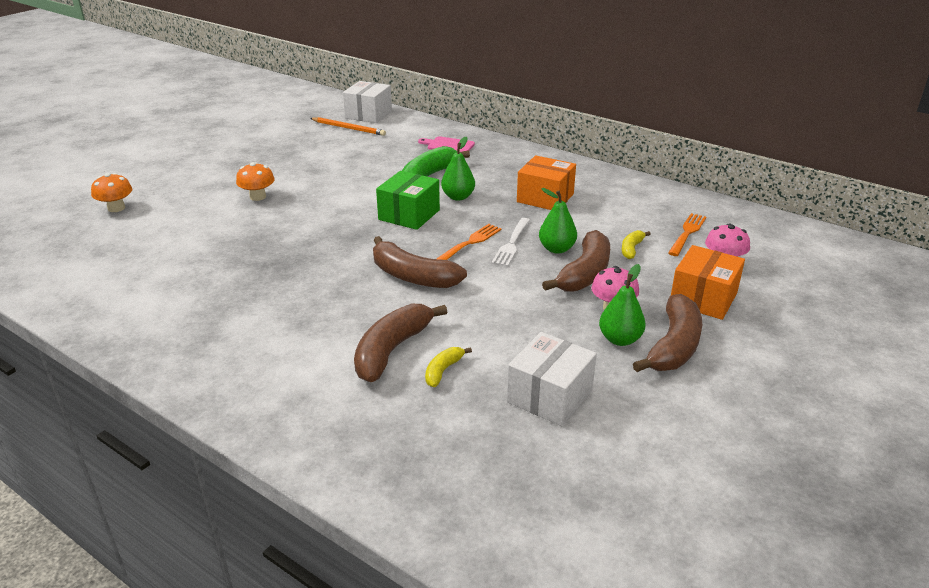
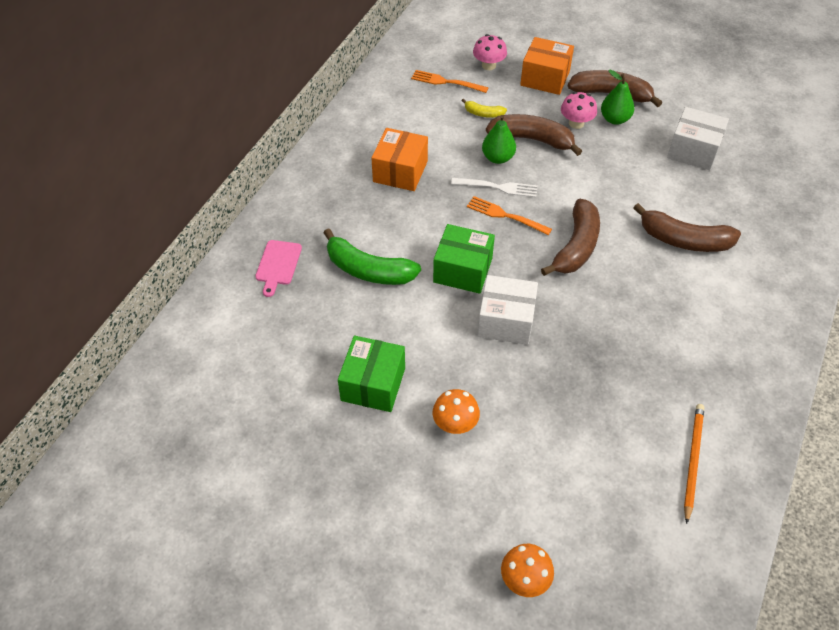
camera: 100 degrees left, 20 degrees up
orange pencil [310,117,386,136] -> orange pencil moved to [684,404,704,524]
white box [343,81,392,123] -> white box moved to [478,275,538,345]
yellow banana [425,347,472,387] -> none
green pear [441,137,475,201] -> none
none -> green box [338,336,405,412]

